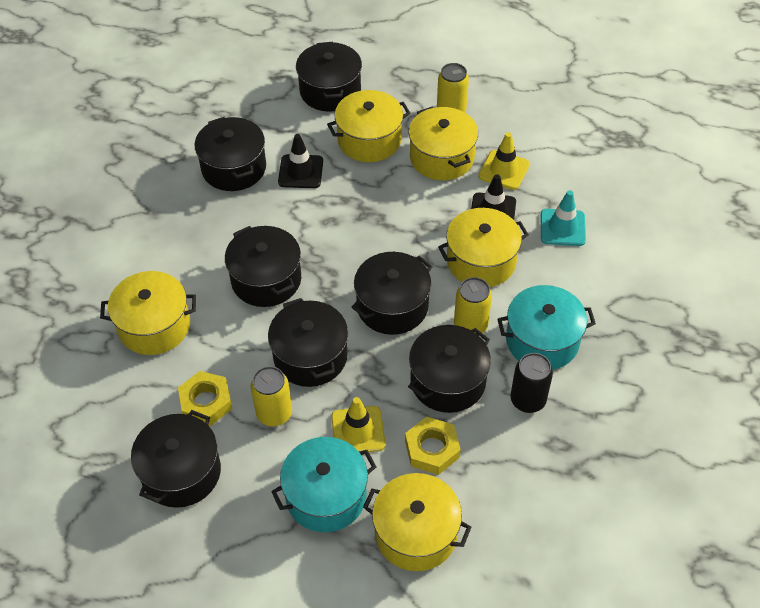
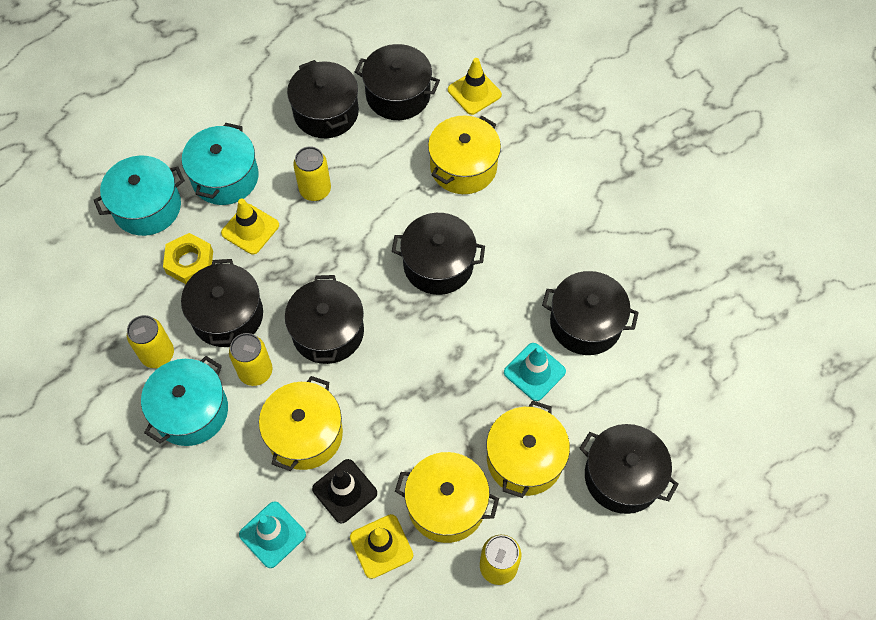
camera: 130 degrees right, 10 degrees up
yellow nut [178,371,232,426] -> none
black pot [268,298,348,387] -> black pot moved to [355,44,440,120]
black traffic cone [278,134,323,188] -> turquoise traffic cone [504,343,566,401]
yellow pot [363,473,472,571] -> turquoise pot [94,156,185,236]
black can [510,353,553,413] -> yellow can [127,315,174,368]
none -> yellow traffic cone [448,58,502,115]

